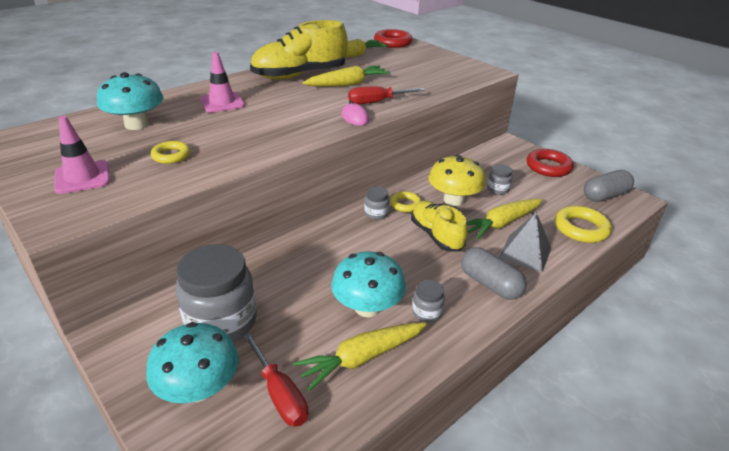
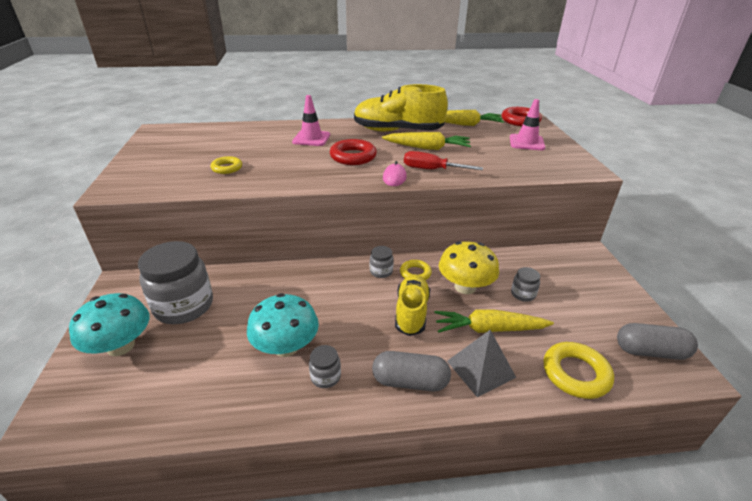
camera: 35 degrees right, 0 degrees up
pink traffic cone [54,116,110,194] -> pink traffic cone moved to [510,99,545,150]
turquoise mushroom [97,72,164,130] -> none
red screwdriver [243,333,308,427] -> none
yellow carrot [293,322,427,391] -> none
grey capsule [461,247,527,300] -> grey capsule turned 75 degrees counterclockwise [372,351,451,391]
red ring [527,149,574,177] -> red ring moved to [330,139,377,165]

